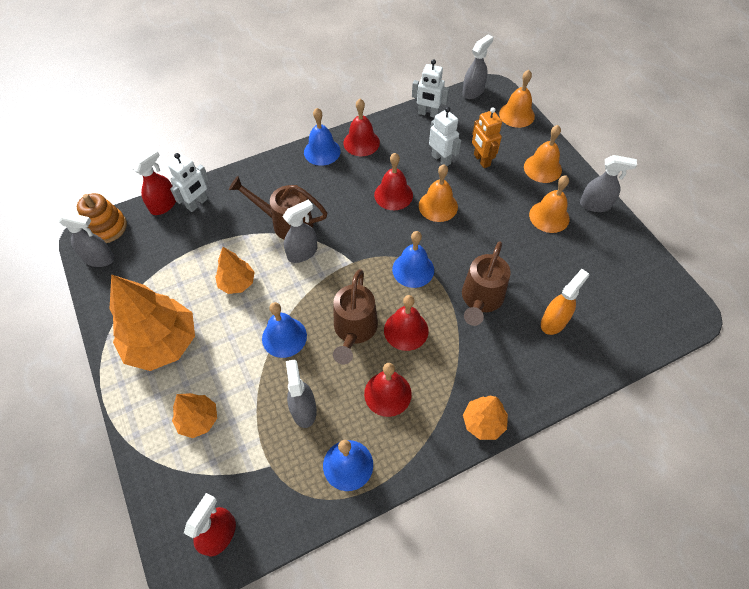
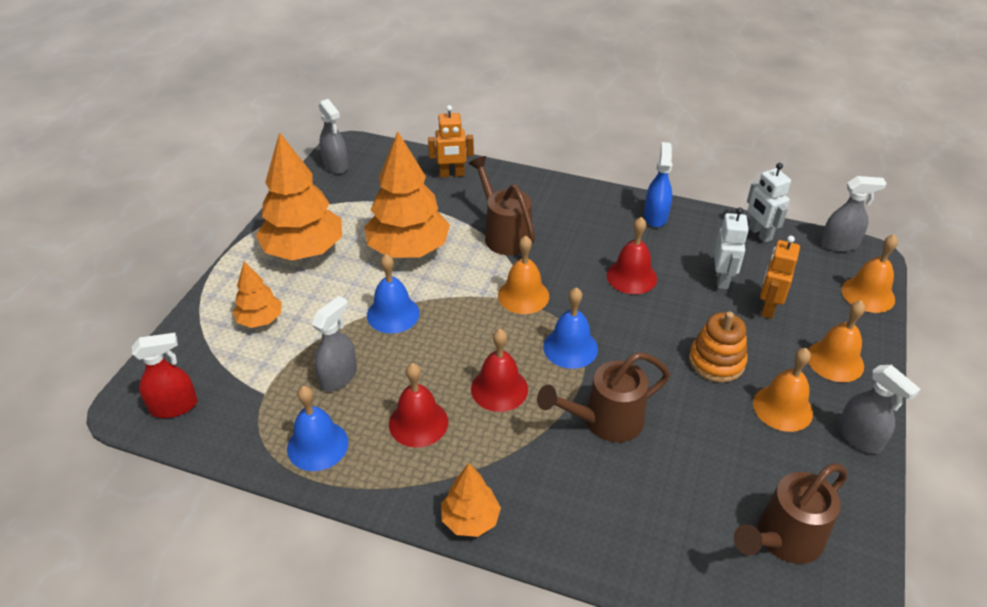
camera: 45 degrees right, 15 degrees down
orange stacking toy [77,193,127,243] -> orange stacking toy moved to [689,312,748,383]
red spray bottle [132,148,176,215] -> none
white robot [168,153,209,212] -> orange robot [428,105,474,178]
orange tree [215,247,255,294] -> orange tree [364,131,450,258], size x1.90
grey spray bottle [282,200,318,263] -> none
blue bell [304,108,341,166] -> none
brown watering can [333,269,378,364] -> brown watering can moved to [734,463,847,564]
red bell [344,99,380,156] -> blue spray bottle [644,142,673,227]
orange bell [419,165,458,222] -> orange bell moved to [498,236,549,314]
orange spray bottle [541,269,589,335] -> none

